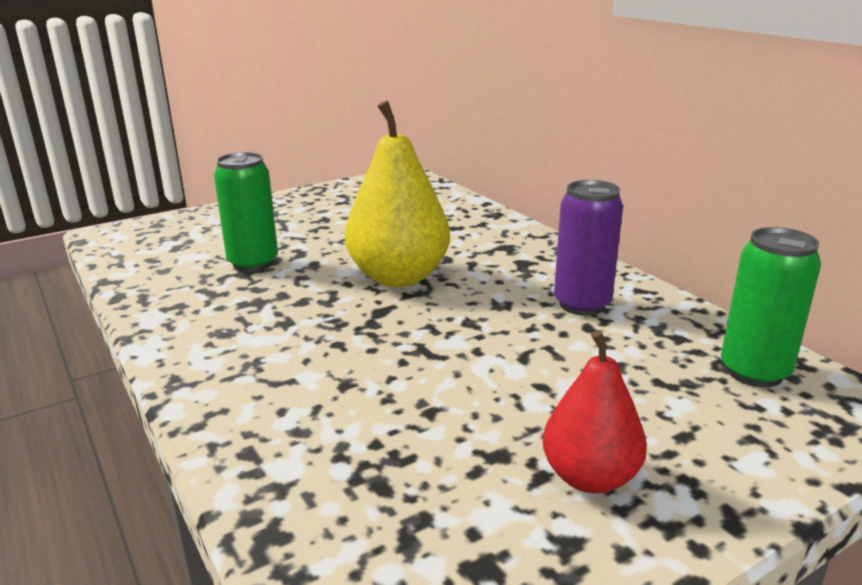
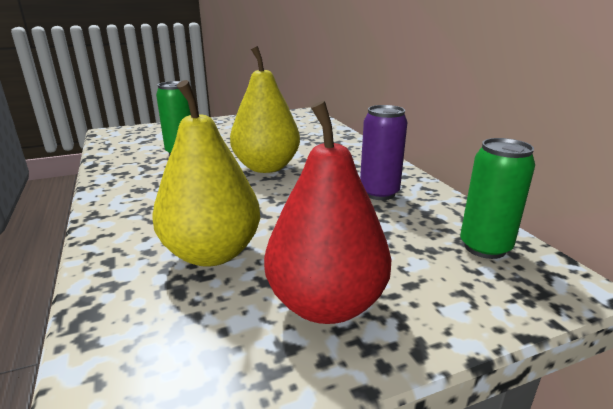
camera: 10 degrees right, 0 degrees up
red pear [543,330,647,494] -> red pear [264,101,391,324], size x1.63
none -> yellow pear [152,80,260,267]

